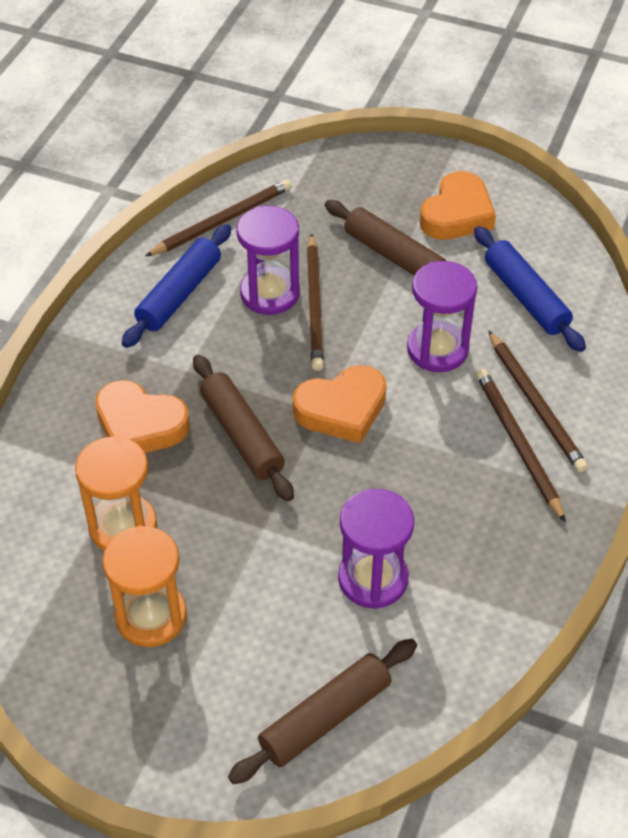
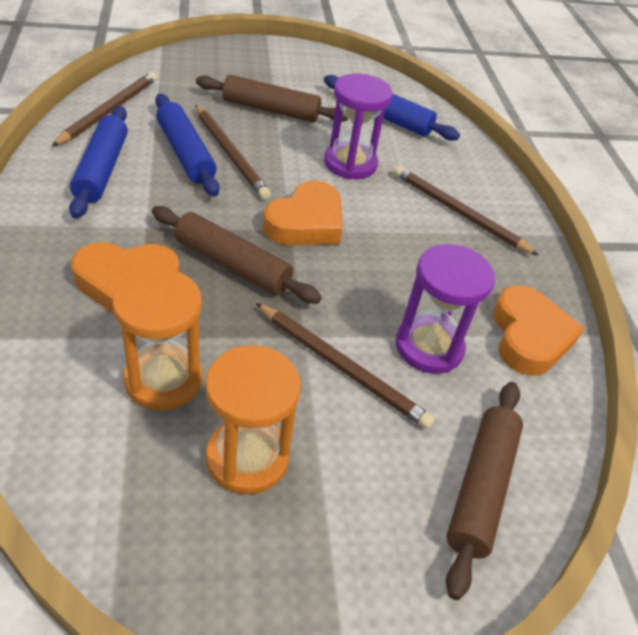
camera: 35 degrees left, 5 degrees down
purple hourglass [237,206,300,315] -> blue rolling pin [155,94,220,196]
orange heart [420,171,496,240] -> orange heart moved to [493,285,585,376]
brown pencil [488,330,588,473] -> brown pencil moved to [256,303,435,429]

